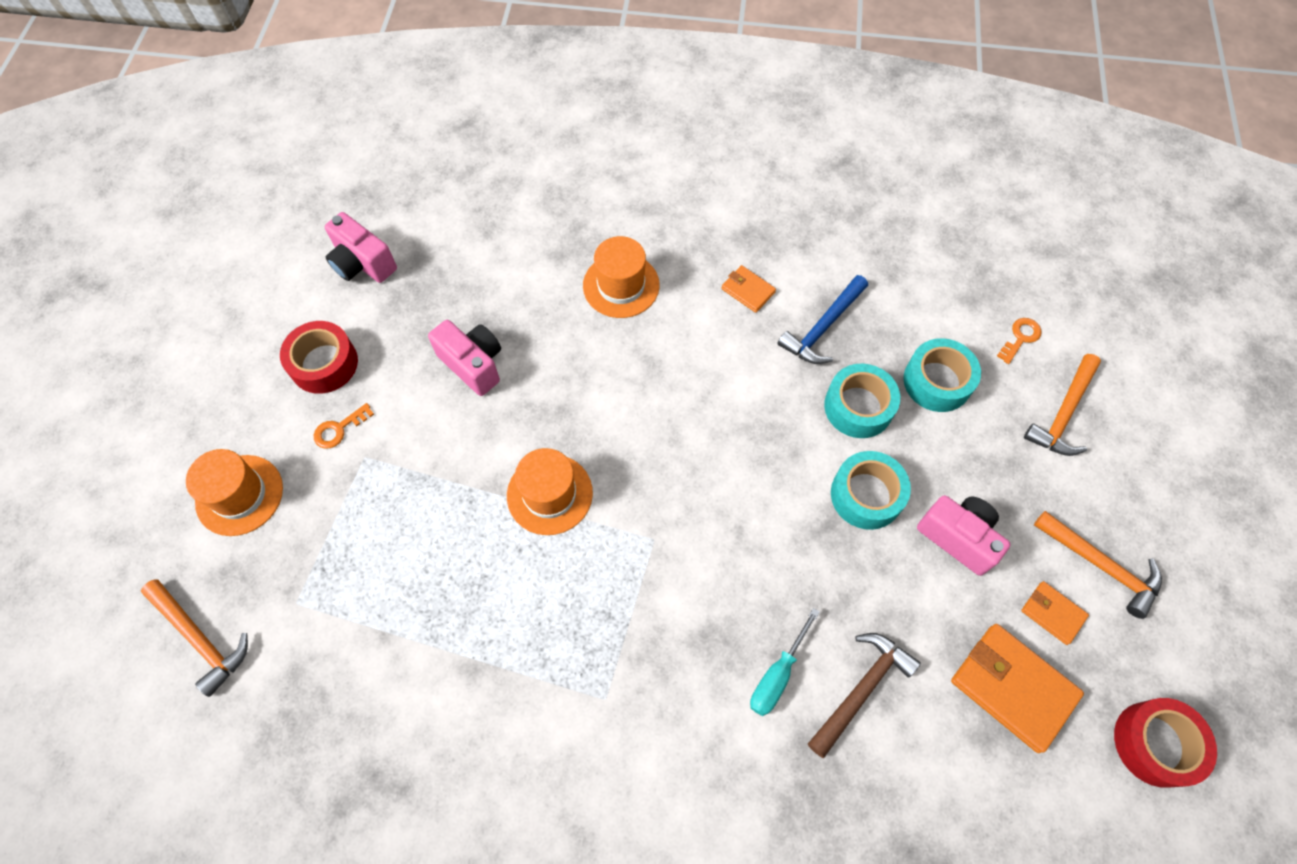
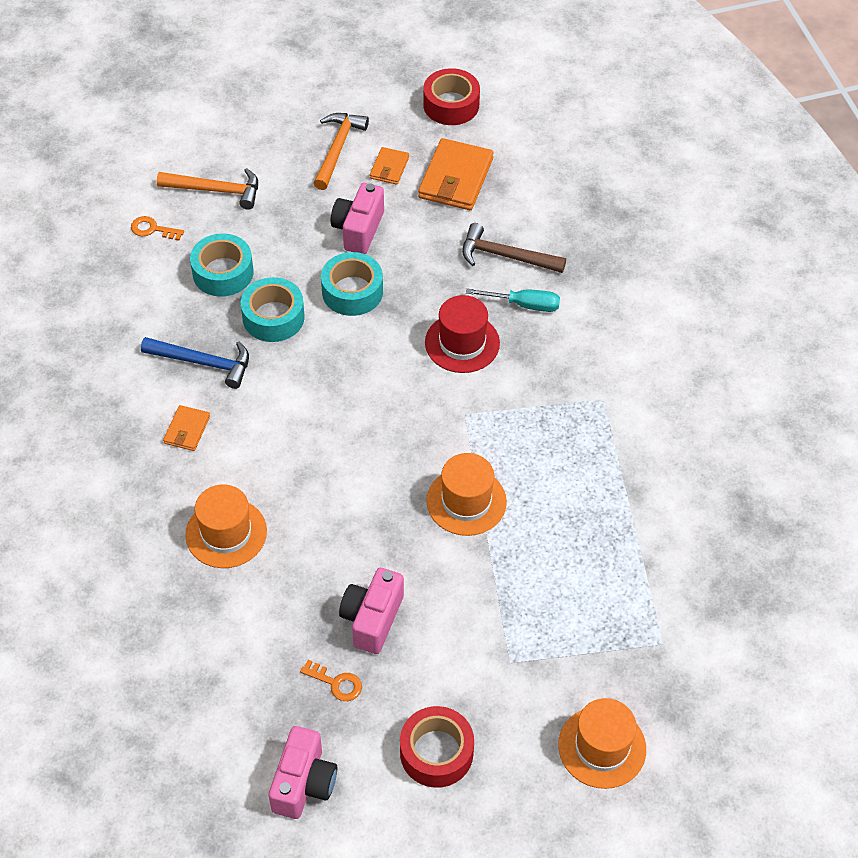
camera: 115 degrees left, 10 degrees down
orange hammer [141,579,248,697] -> none
orange key [314,403,374,449] -> orange key moved to [300,660,362,701]
none -> red hat [425,295,500,373]

